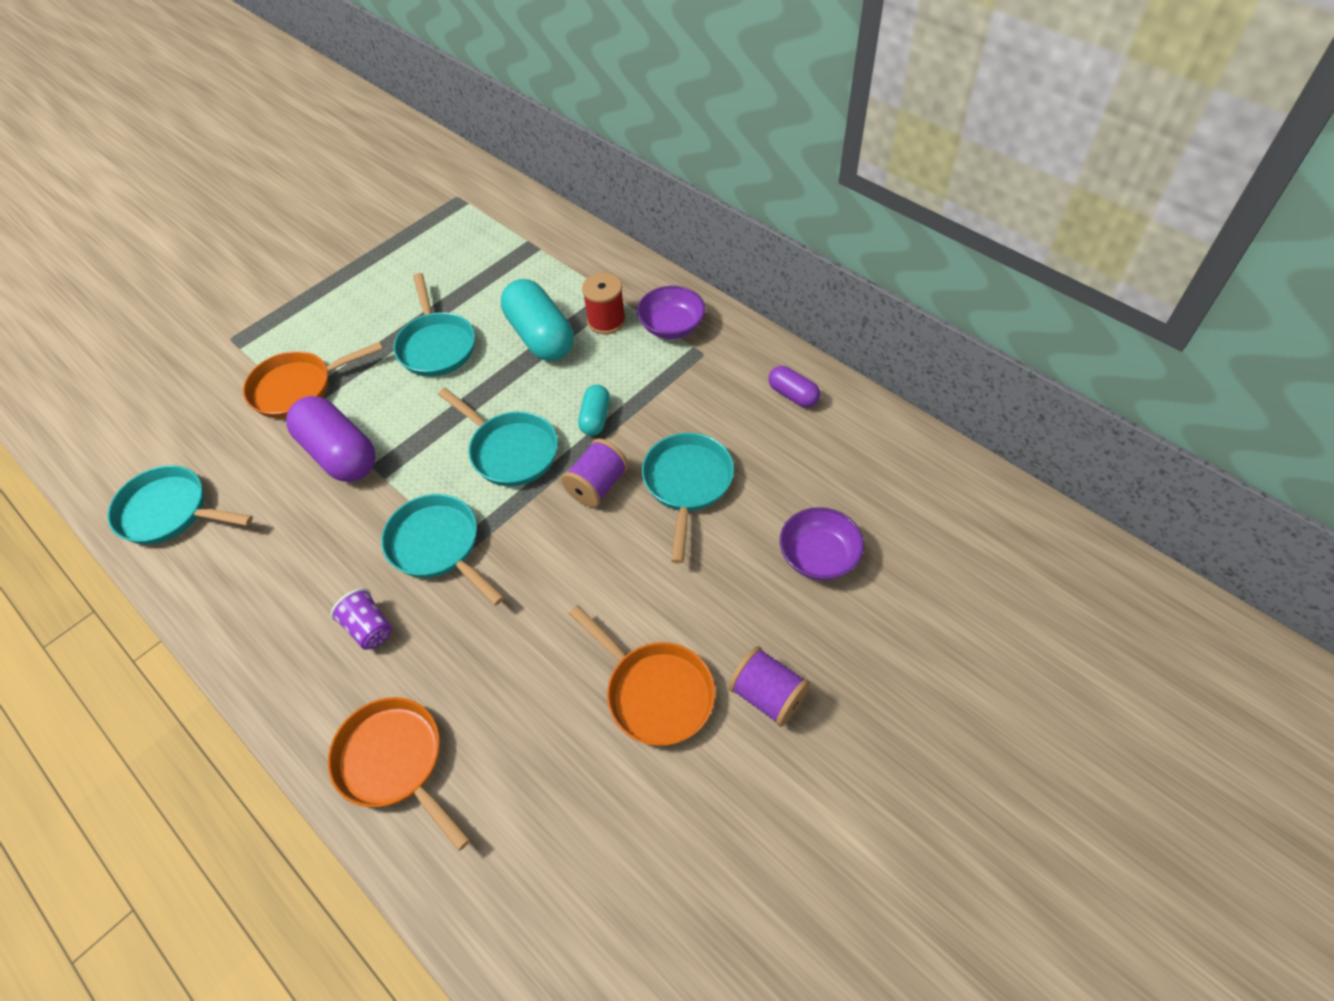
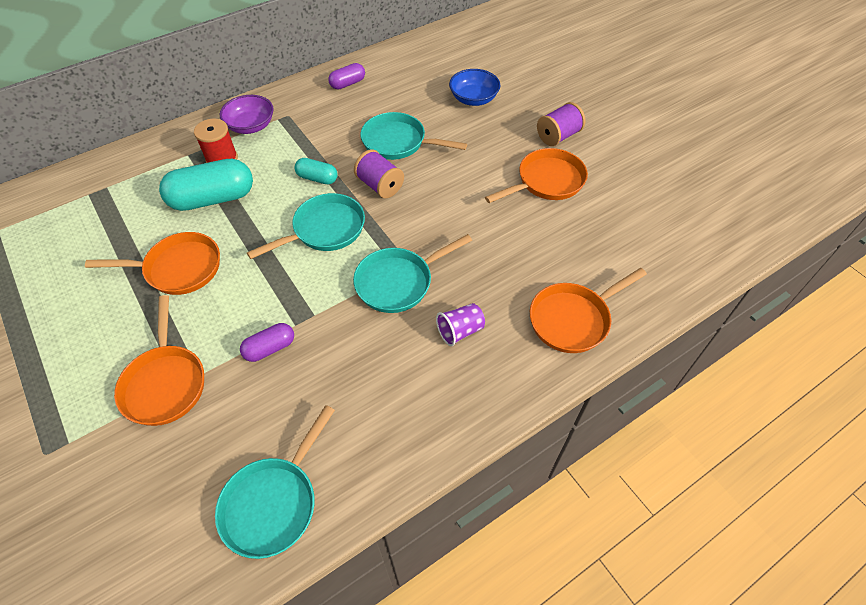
camera: 80 degrees left, 0 degrees up
purple capsule [286,396,376,482] -> purple capsule [240,323,294,362], size x0.52
turquoise pan [393,273,475,377] -> orange pan [85,232,220,295]
purple bowl [780,507,864,581] -> blue bowl [449,69,500,106]

